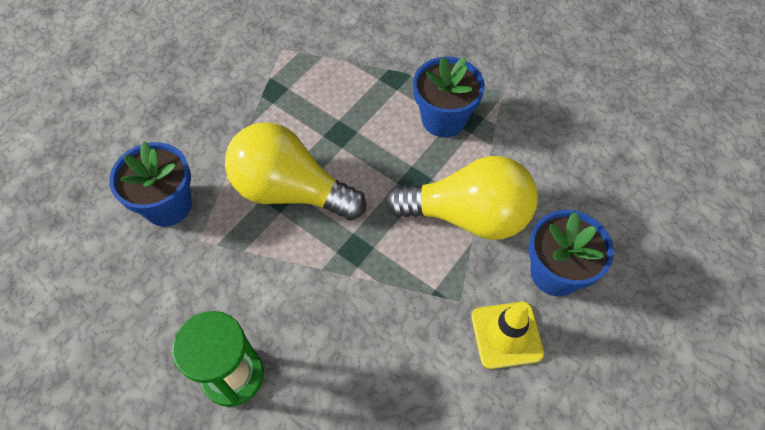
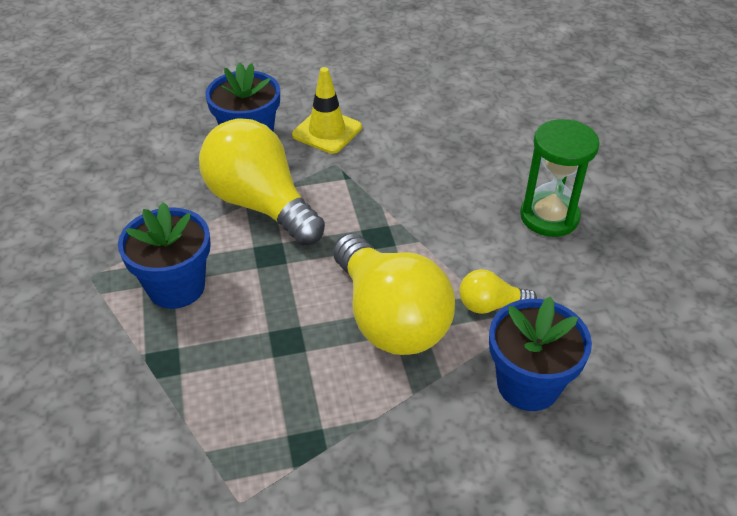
camera: 140 degrees left, 15 degrees down
none -> yellow light bulb [459,269,537,314]

